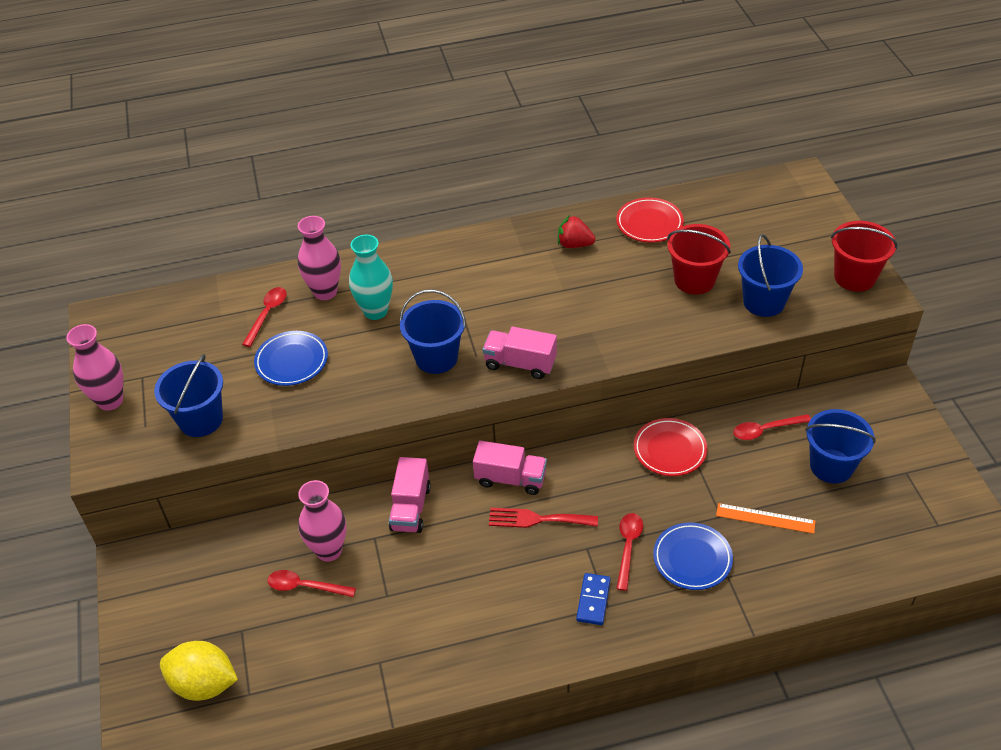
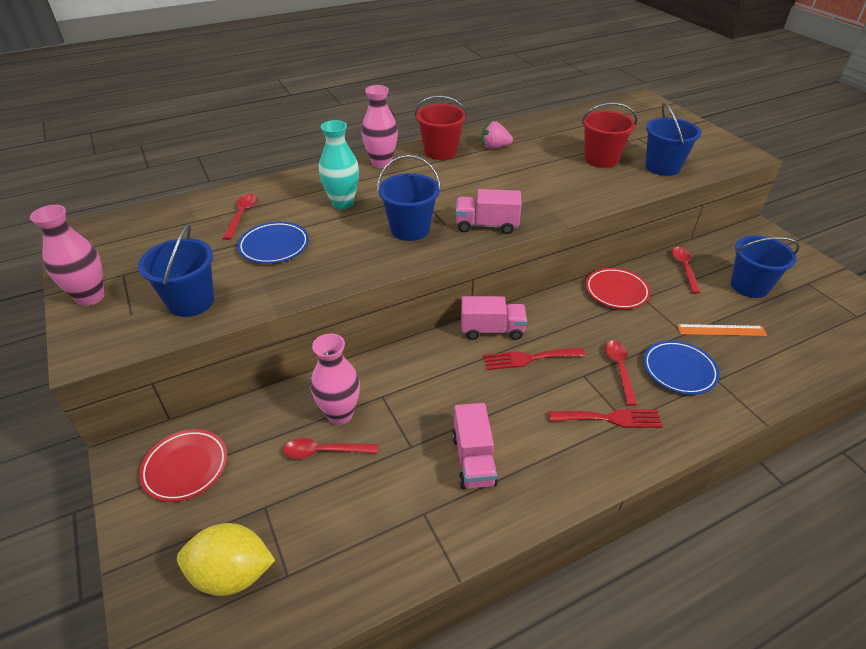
camera: 15 degrees left, 5 degrees down
pink vase [298,216,341,300] -> pink vase moved to [361,85,398,168]
pink truck [389,457,431,533] -> pink truck moved to [452,403,498,489]
red strawberry [558,215,596,248] -> pink strawberry [481,121,513,149]
blue domino [576,573,611,625] -> red fork [548,409,663,428]
red plate [616,197,684,243] -> red plate moved to [139,429,227,502]
red spoon [733,414,811,440] -> red spoon turned 120 degrees clockwise [672,247,701,293]
red bucket [831,221,898,292] -> red bucket moved to [415,95,468,160]

